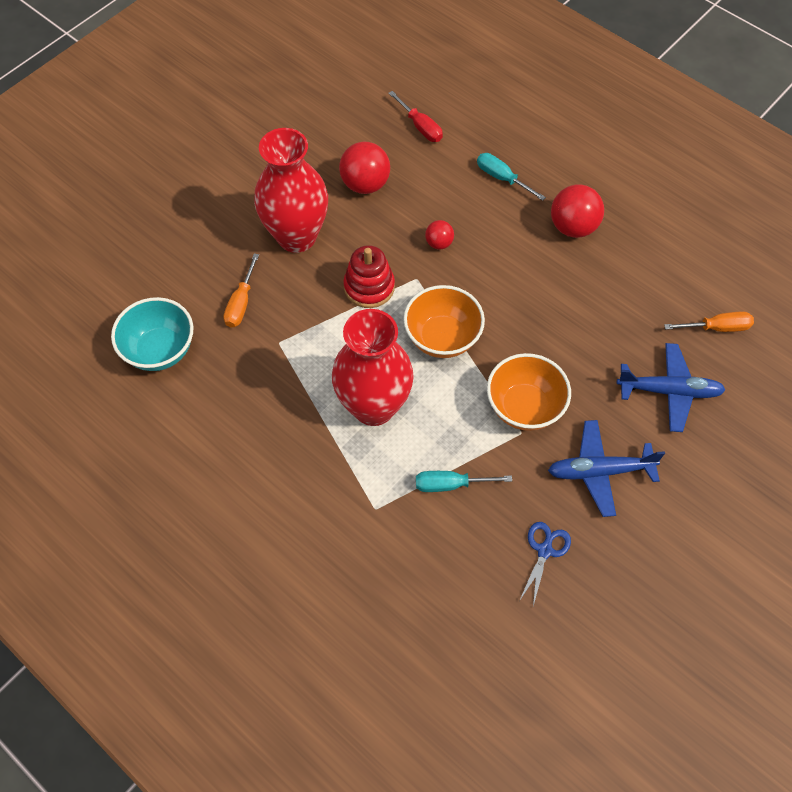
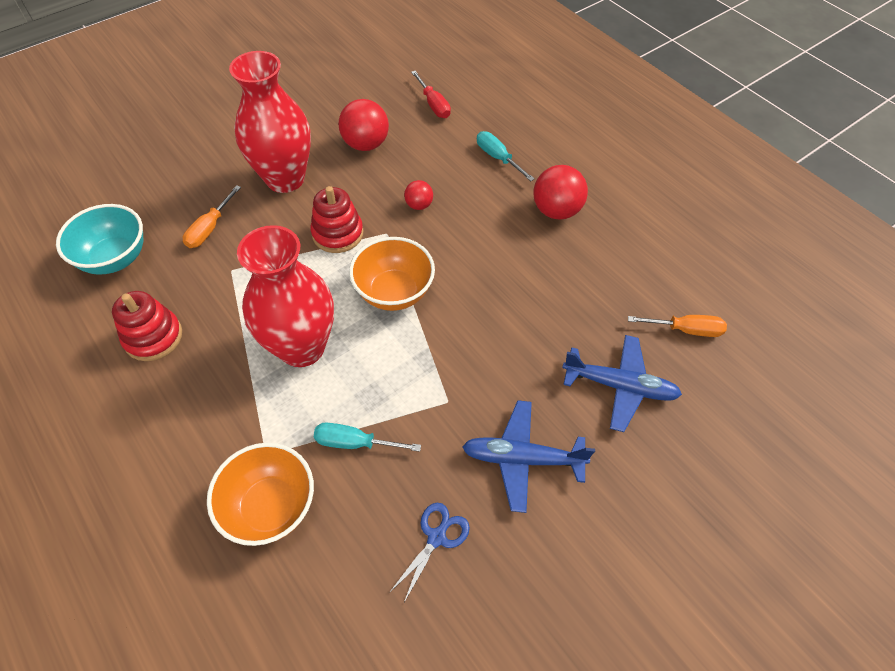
camera: 10 degrees right, 5 degrees down
orange bowl [487,353,571,431] -> orange bowl moved to [207,443,314,546]
none -> red stacking toy [112,291,182,361]

